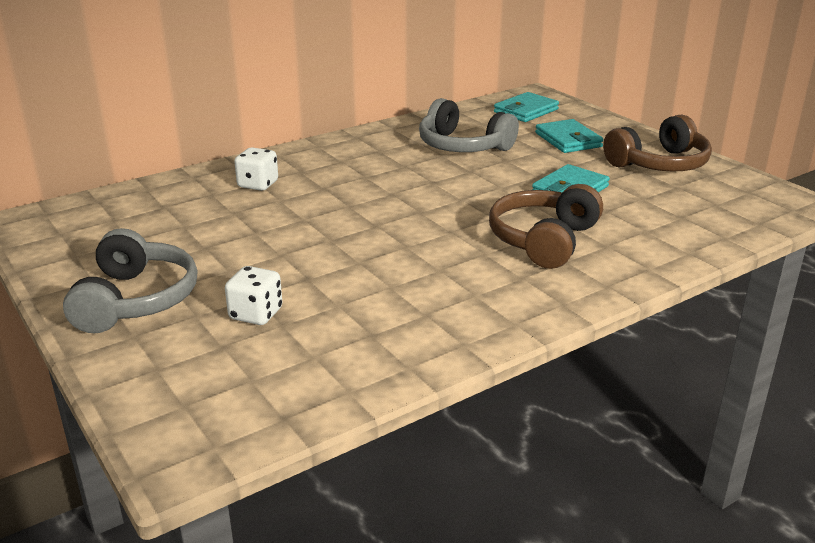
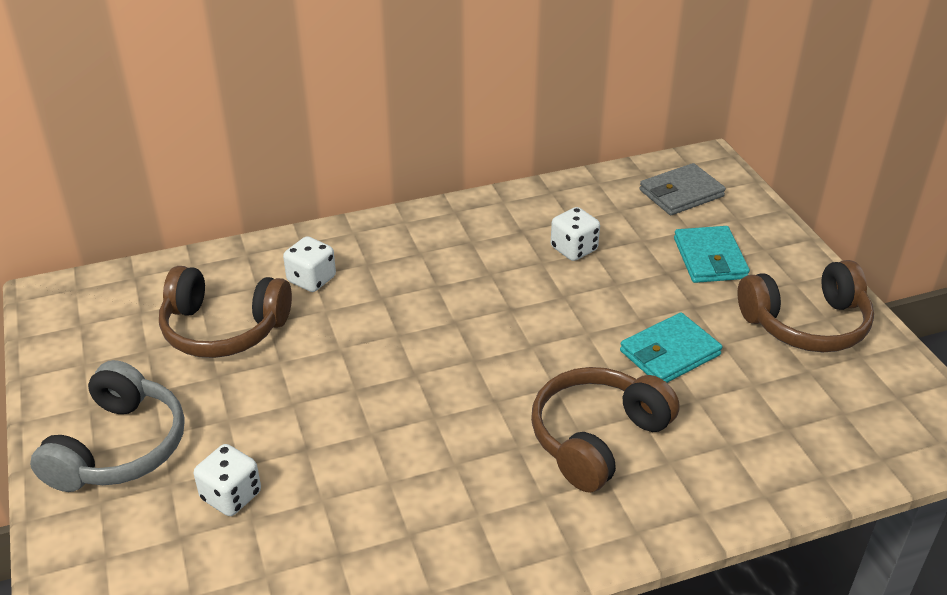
camera: 15 degrees right, 10 degrees up
grey headphones [419,98,519,152] -> white dice [551,207,600,261]
turquoise wallet [494,92,559,122] -> grey wallet [639,163,726,215]
none -> brown headphones [159,266,292,358]

